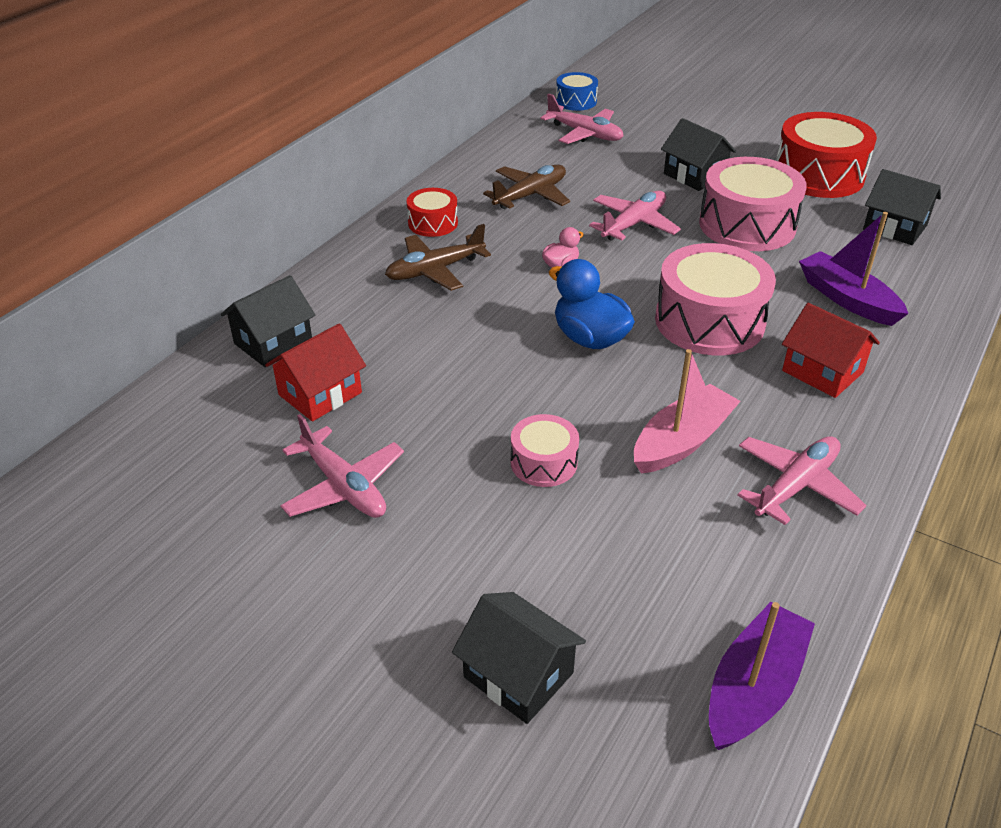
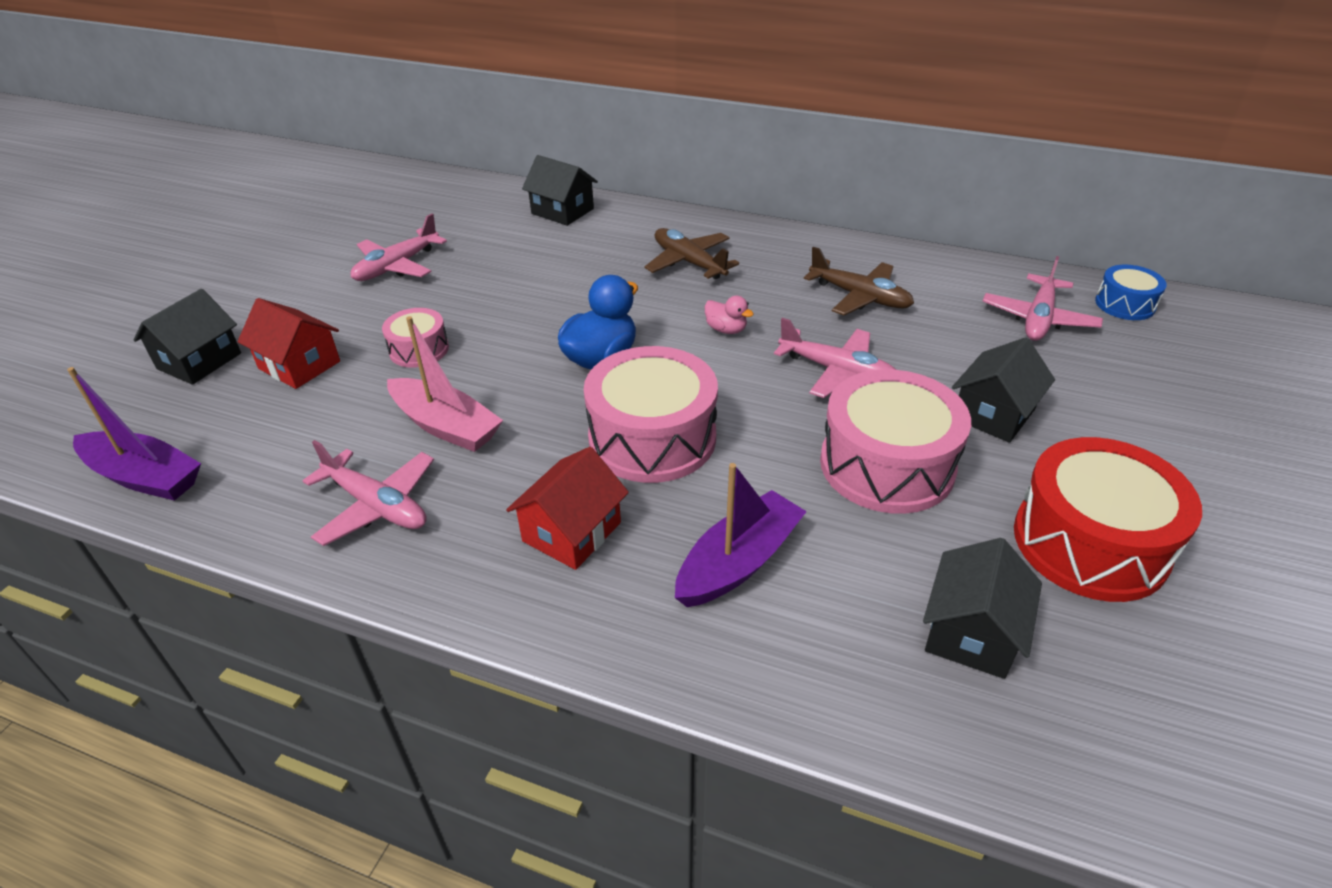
camera: 80 degrees right, 0 degrees up
red house [265,323,366,422] -> red house moved to [238,298,340,389]
red drum [407,188,458,237] -> none

